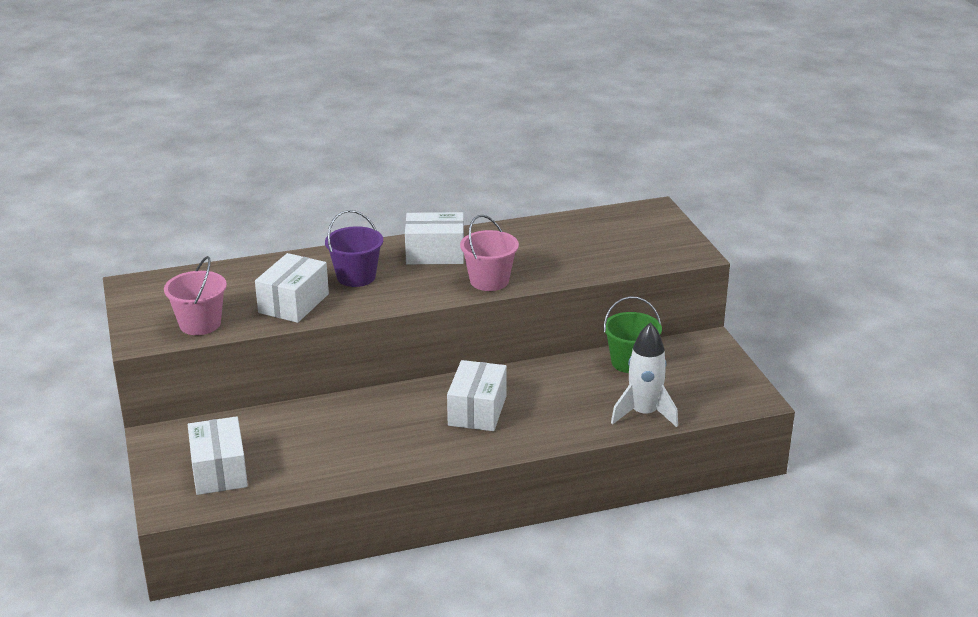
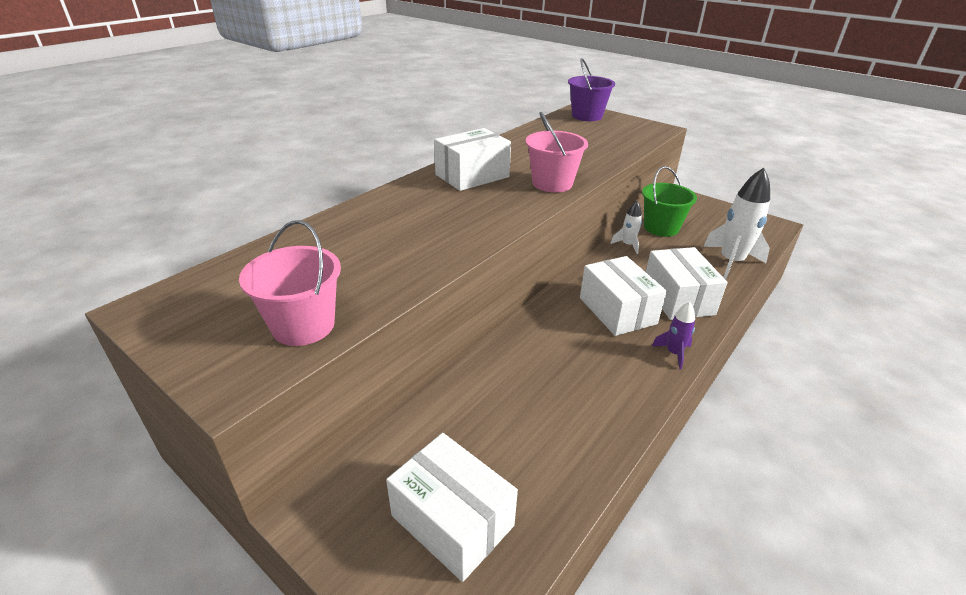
camera: 35 degrees left, 5 degrees up
white box [255,253,329,323] -> white box moved to [646,247,728,320]
purple bucket [325,210,383,287] -> purple bucket moved to [568,58,615,121]
none -> white rocket [610,201,642,254]
none -> purple rocket [652,302,695,369]

